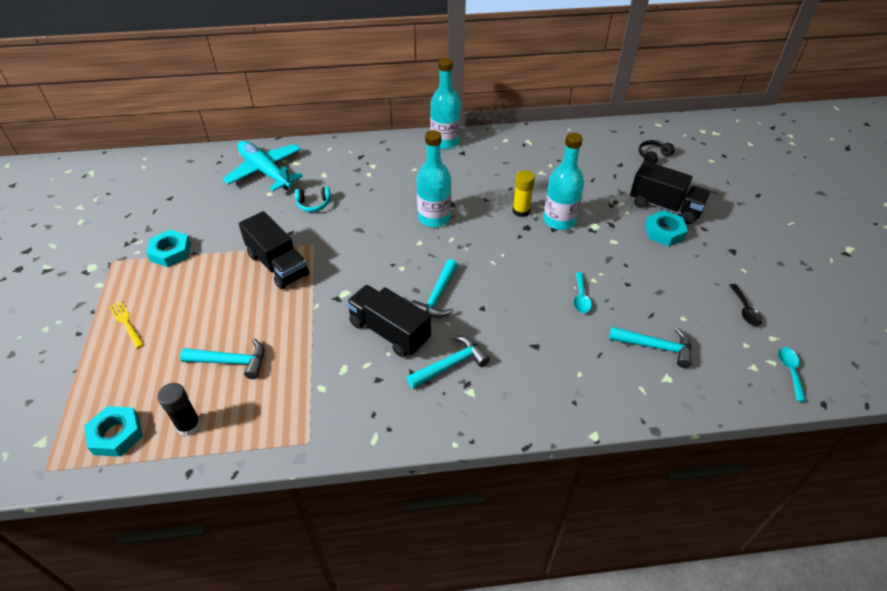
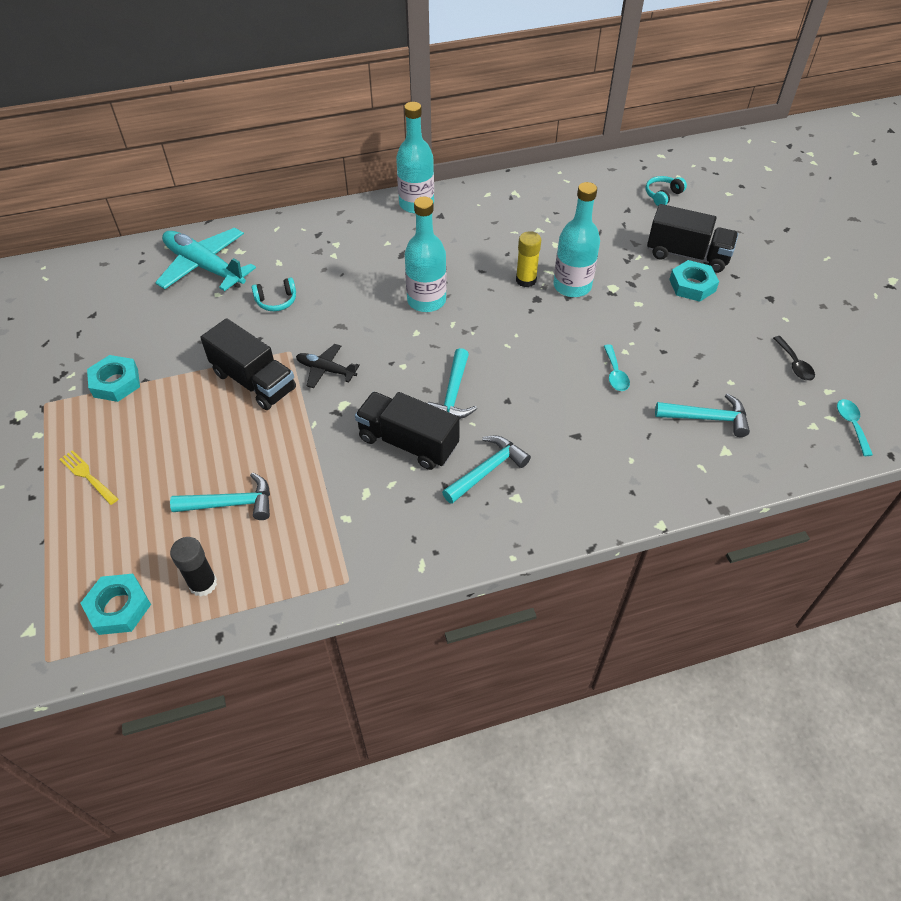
camera: 10 degrees left, 5 degrees up
black headphones [639,140,675,164] -> turquoise headphones [646,176,687,206]
none -> black plane [296,344,360,388]

